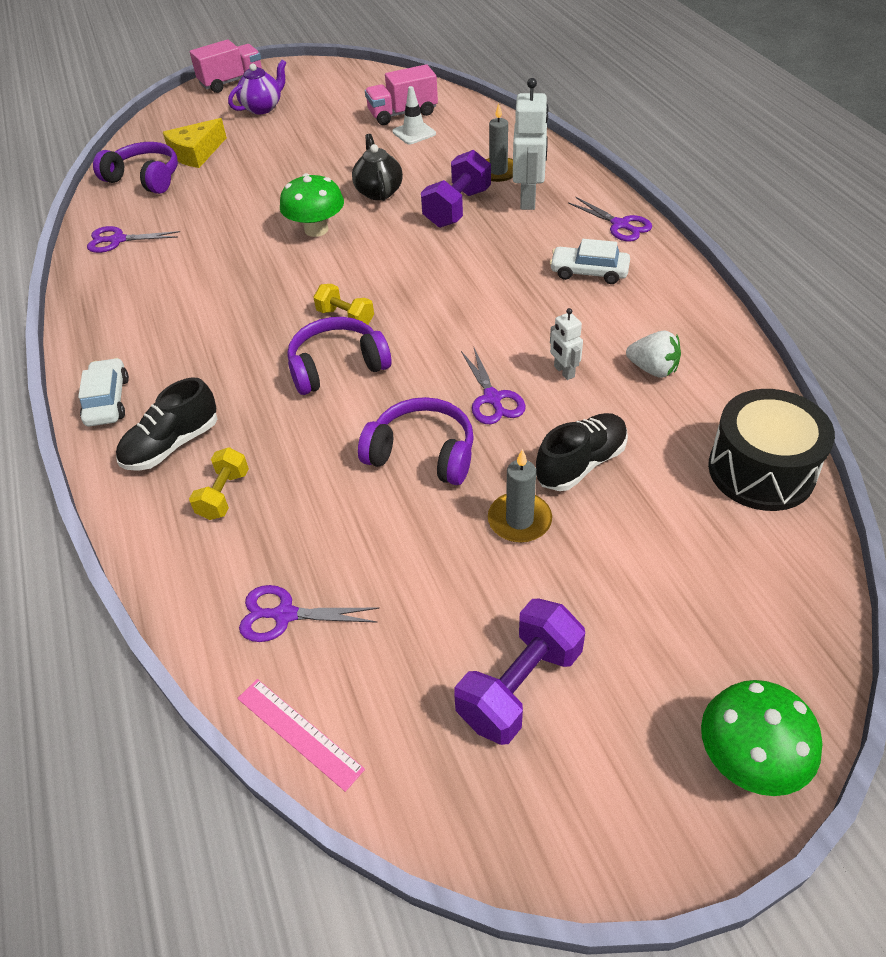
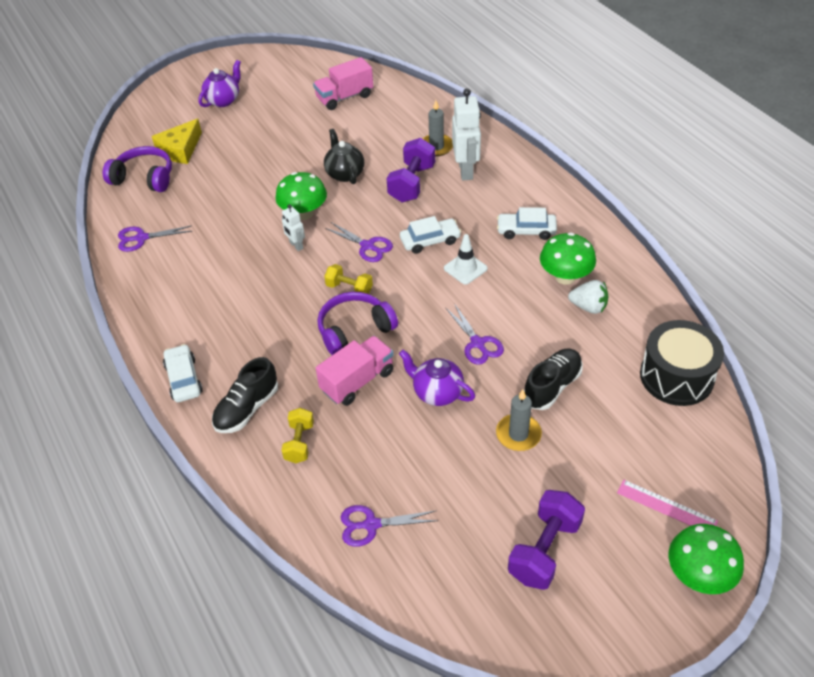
camera: 10 degrees left, 0 degrees up
pink truck [190,39,262,93] -> pink truck moved to [316,336,394,406]
pink ruler [237,679,365,792] -> pink ruler moved to [617,480,718,526]
purple headphones [358,397,474,485] -> purple teapot [399,350,475,406]
white traffic cone [392,86,436,144] -> white traffic cone moved to [444,234,488,285]
white robot [550,308,583,380] -> white robot moved to [282,204,305,251]
purple scissors [568,197,652,241] -> purple scissors moved to [325,222,393,262]
none -> white car [400,216,461,254]
none -> green mushroom [540,232,596,285]

